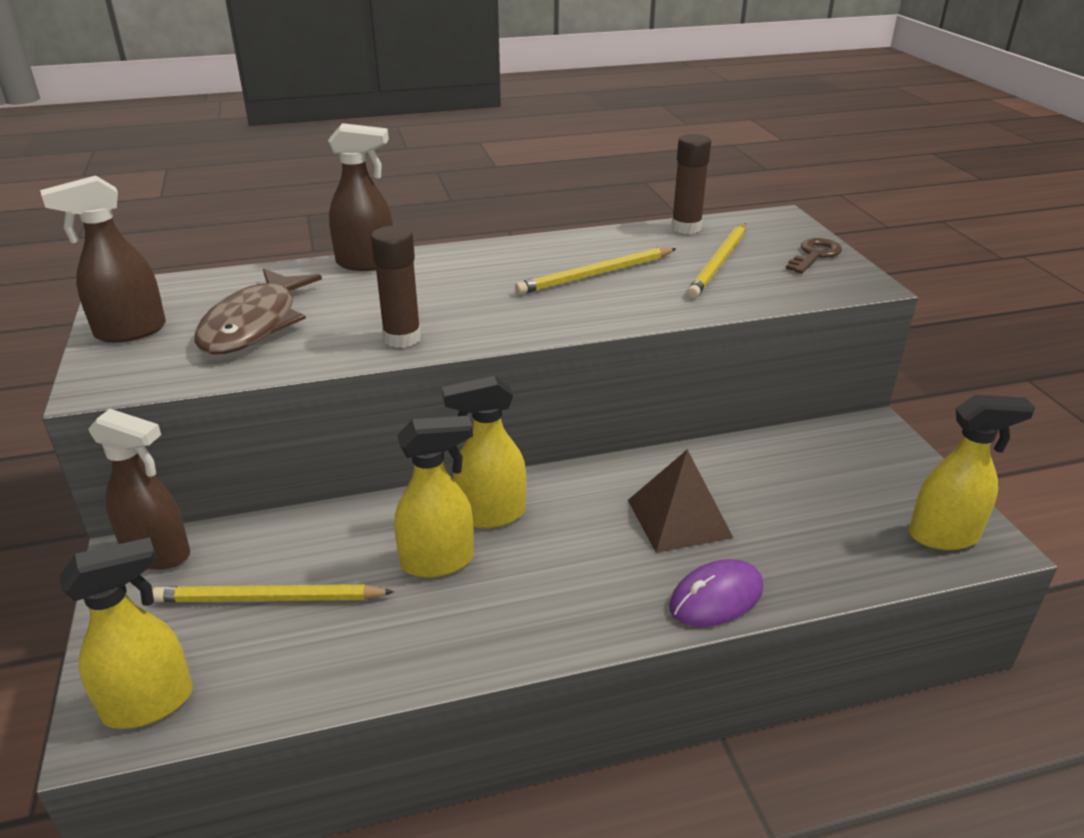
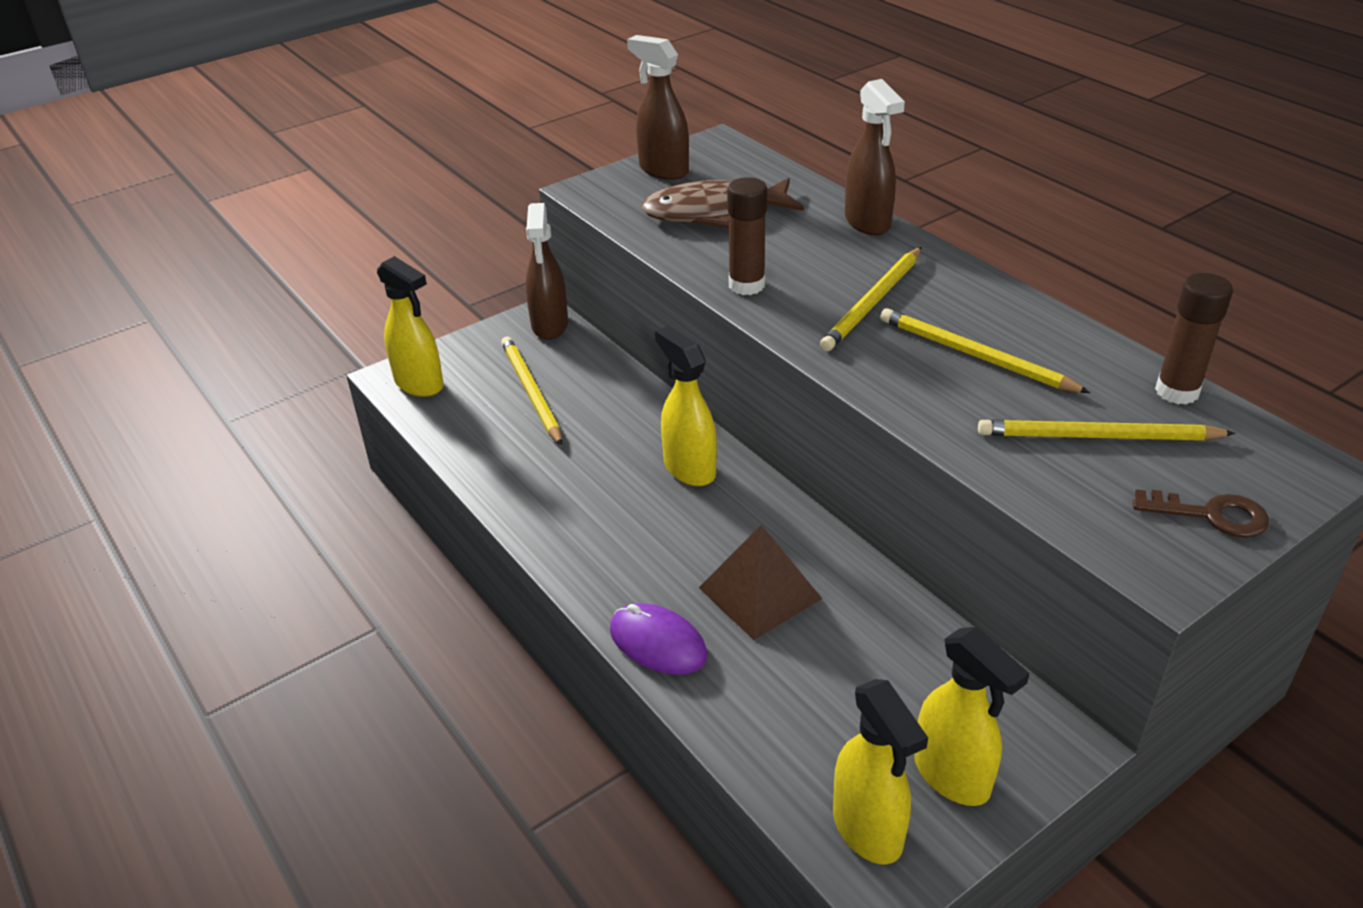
camera: 70 degrees right, 5 degrees up
yellow spray bottle [395,416,474,578] -> yellow spray bottle moved to [914,627,1030,806]
none -> yellow pencil [820,247,922,351]

